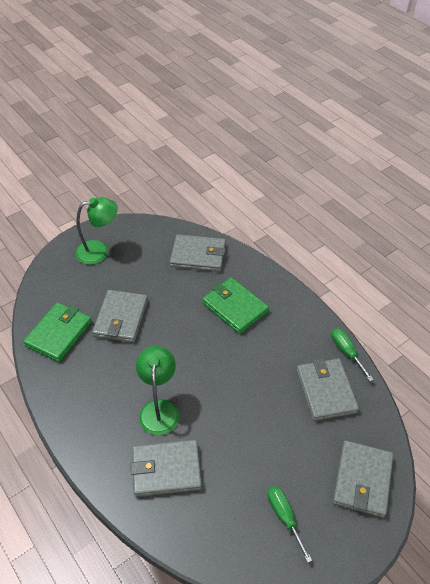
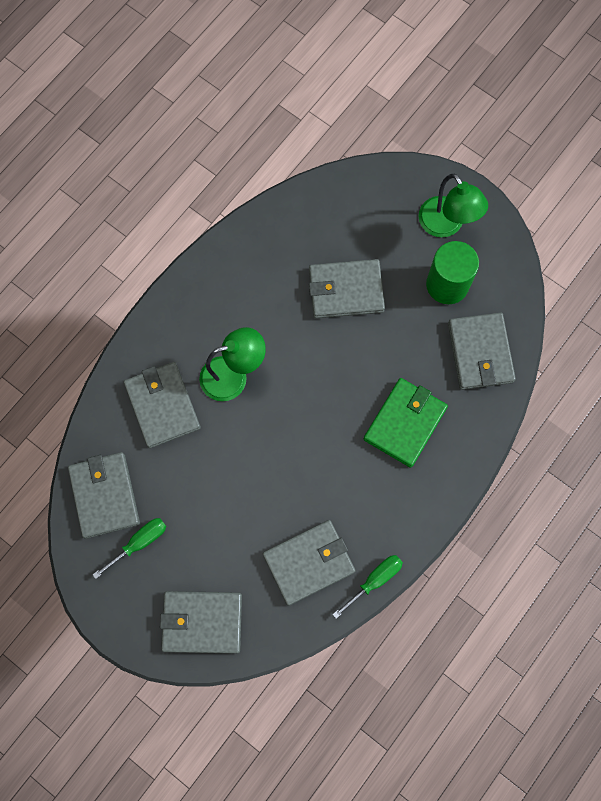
camera: 75 degrees right, 25 degrees up
green wallet [23,302,92,362] -> none
none -> grey wallet [68,452,140,539]
none -> green cylinder [426,241,479,304]

